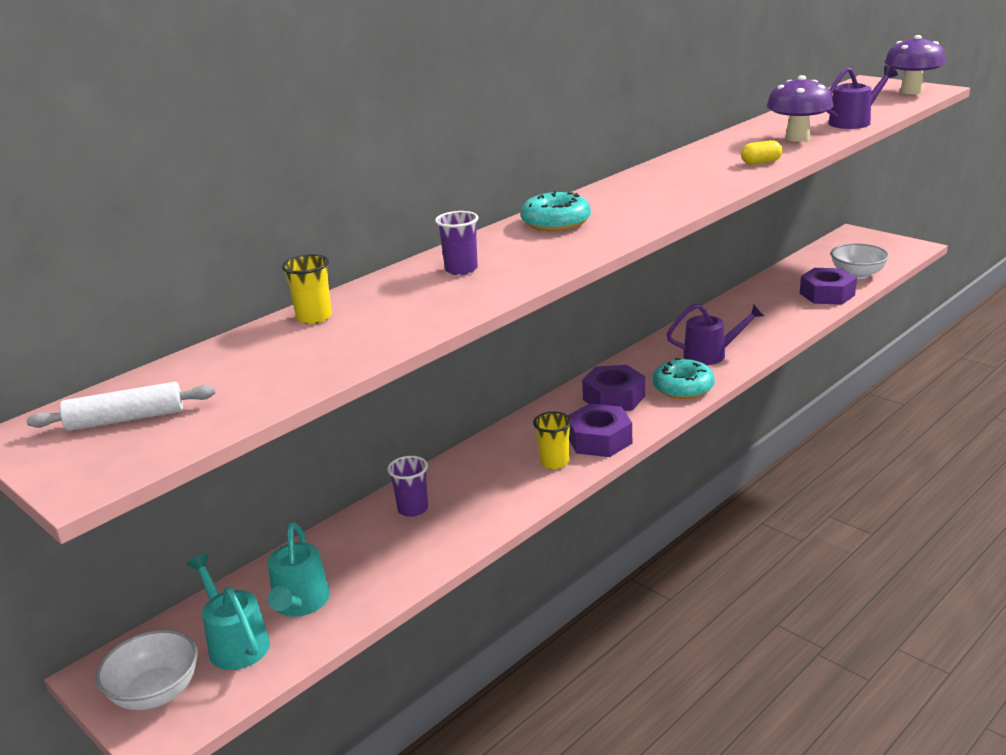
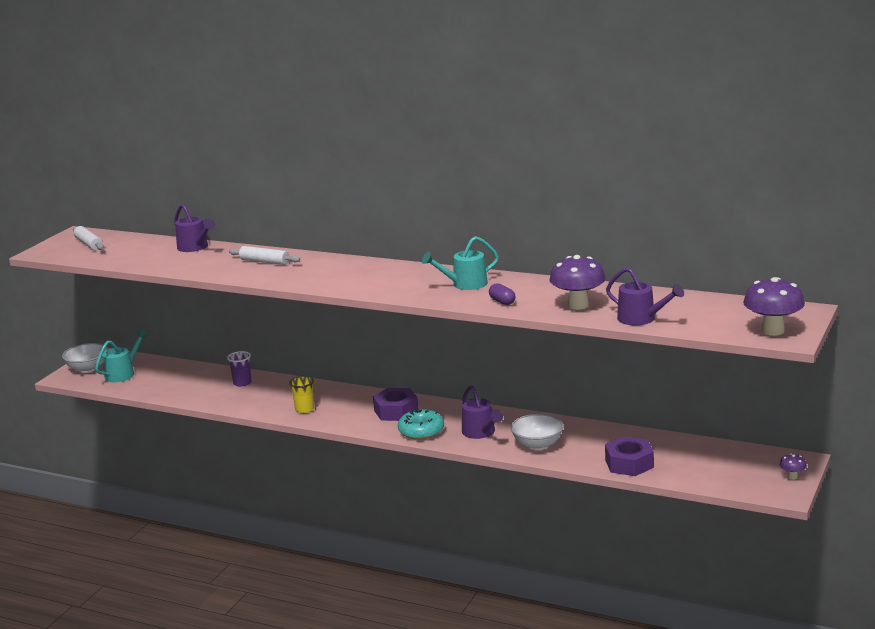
camera: 70 degrees right, 5 degrees down
turquoise watering can [268,522,330,617] -> turquoise watering can moved to [422,236,499,290]
yellow cup [282,254,332,324] -> purple watering can [174,204,215,252]
purple cup [435,211,479,275] -> white rolling pin [229,246,300,265]
turquoise donut [521,191,591,232] -> none
purple nut [568,404,632,457] -> none
yellow capsule [741,140,782,164] -> purple capsule [489,283,516,305]
white bowl [831,243,889,279] -> white bowl moved to [511,414,563,450]
none -> purple mushroom [780,453,807,480]

